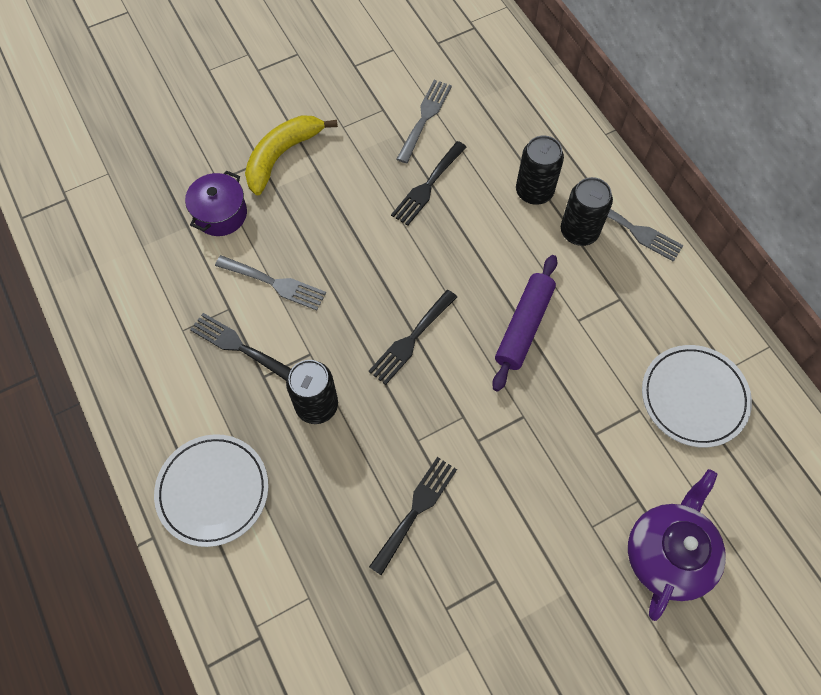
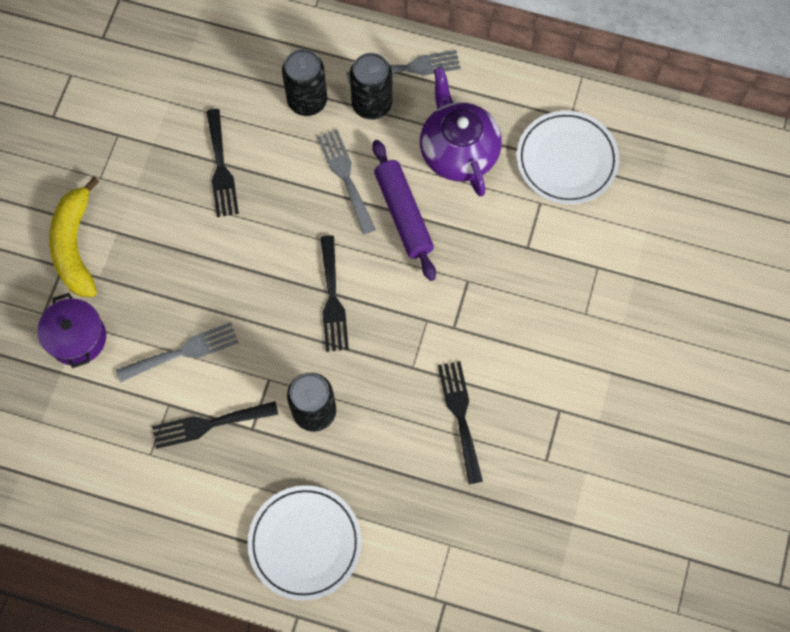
camera: 45 degrees left, 5 degrees up
grey fork [397,80,452,163] -> grey fork moved to [317,129,376,234]
purple teapot [628,469,726,621] -> purple teapot moved to [420,67,502,197]

